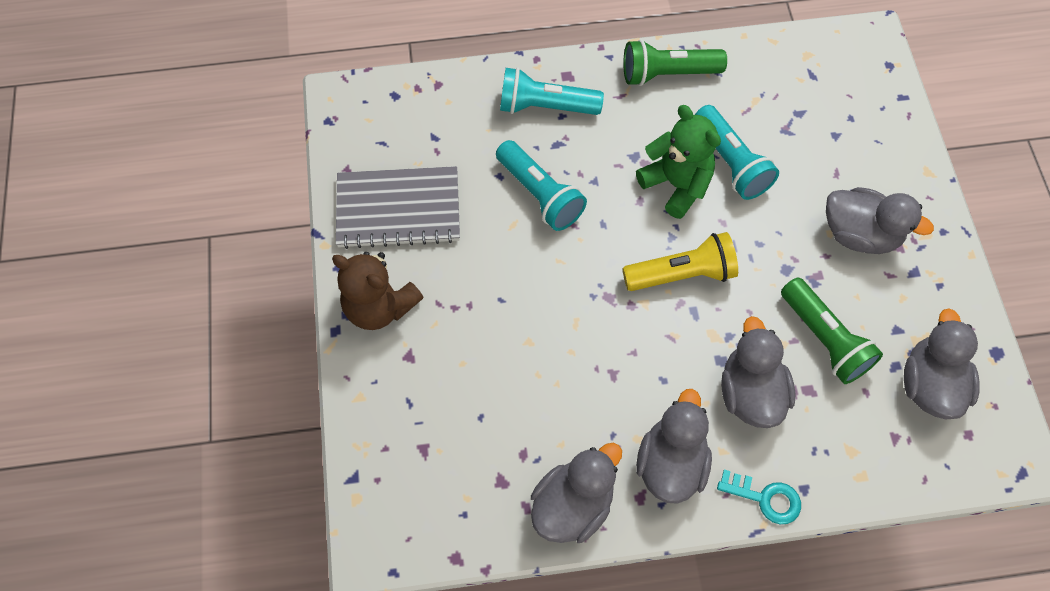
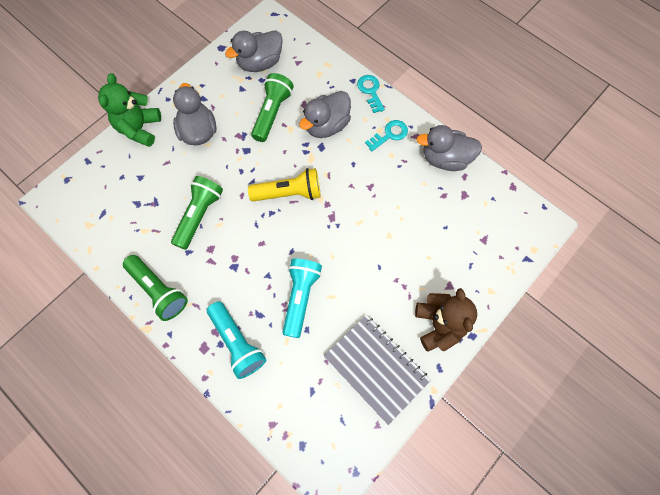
camera: 130 degrees left, 5 degrees up
yellow flashlight [623,232,738,291] -> yellow flashlight turned 135 degrees clockwise [248,168,321,201]
green teddy bear [636,105,721,219] -> green teddy bear moved to [98,73,161,147]
grey duck [636,389,712,504] -> turquoise key [365,120,408,151]
turquoise flashlight [695,105,779,200] -> green flashlight [171,176,223,250]

